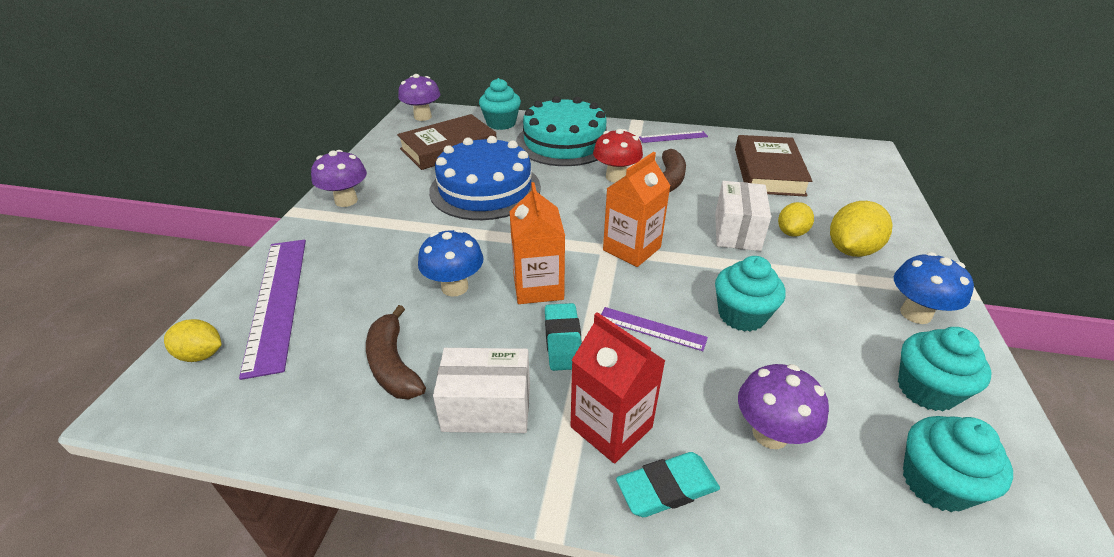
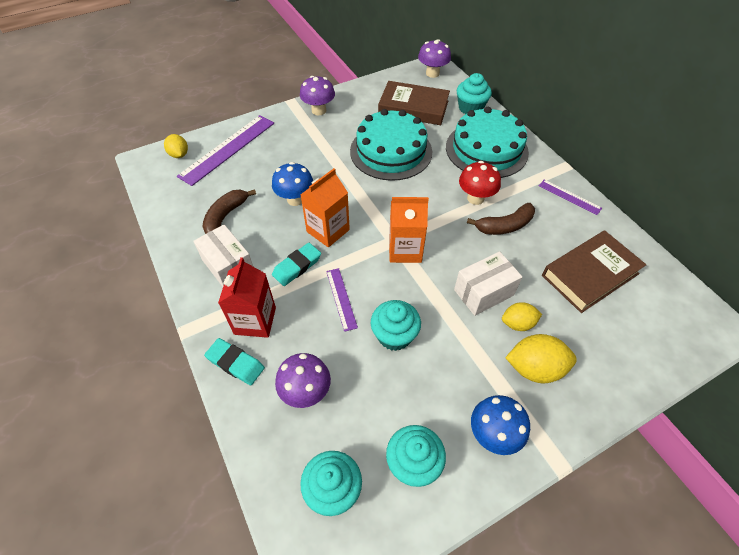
camera: 50 degrees right, 15 degrees up
blue cake [429,136,541,220] -> turquoise cake [350,109,432,181]

